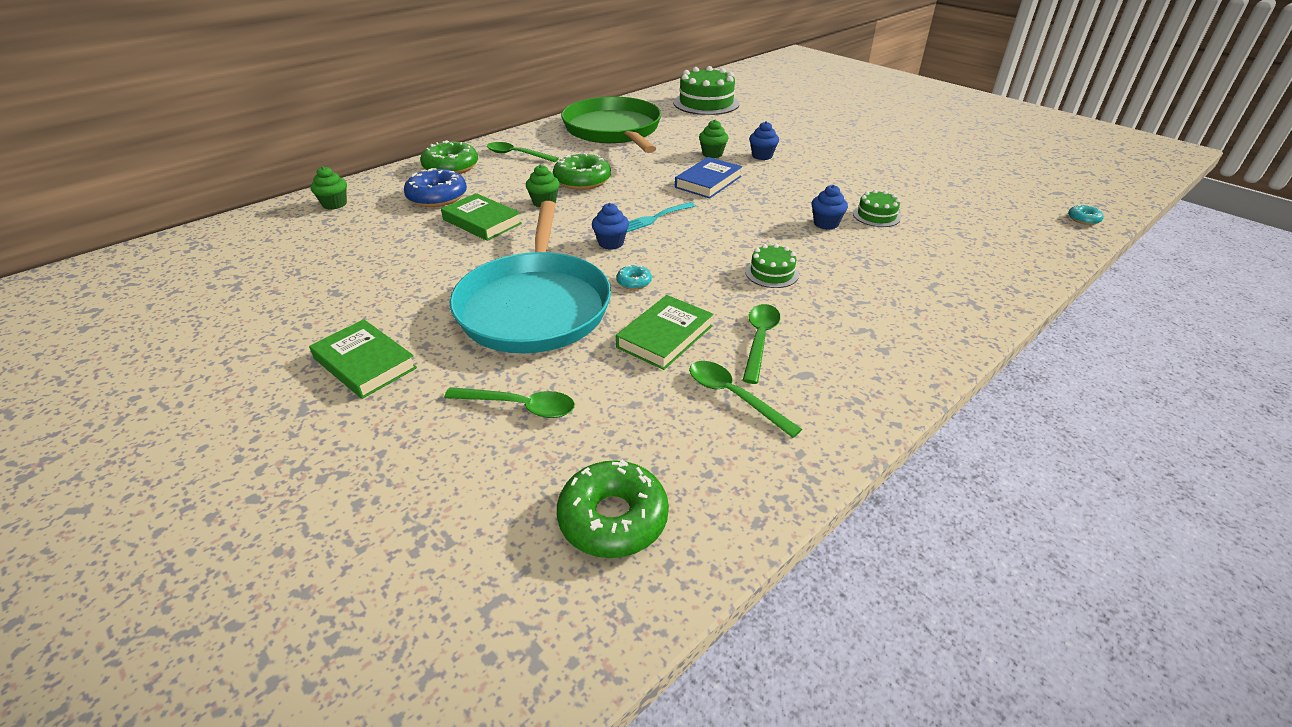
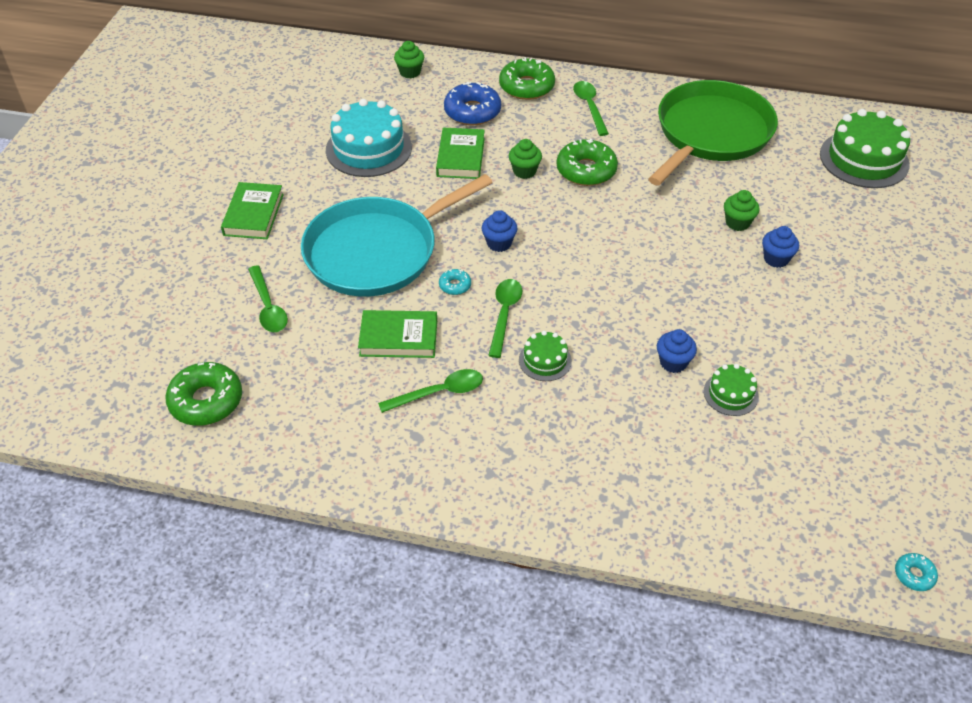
camera: 55 degrees right, 10 degrees up
turquoise fork [627,202,696,232] -> none
blue book [675,157,742,199] -> none
green spoon [689,361,802,438] -> green spoon moved to [488,279,522,358]
none -> turquoise cake [326,99,412,177]

